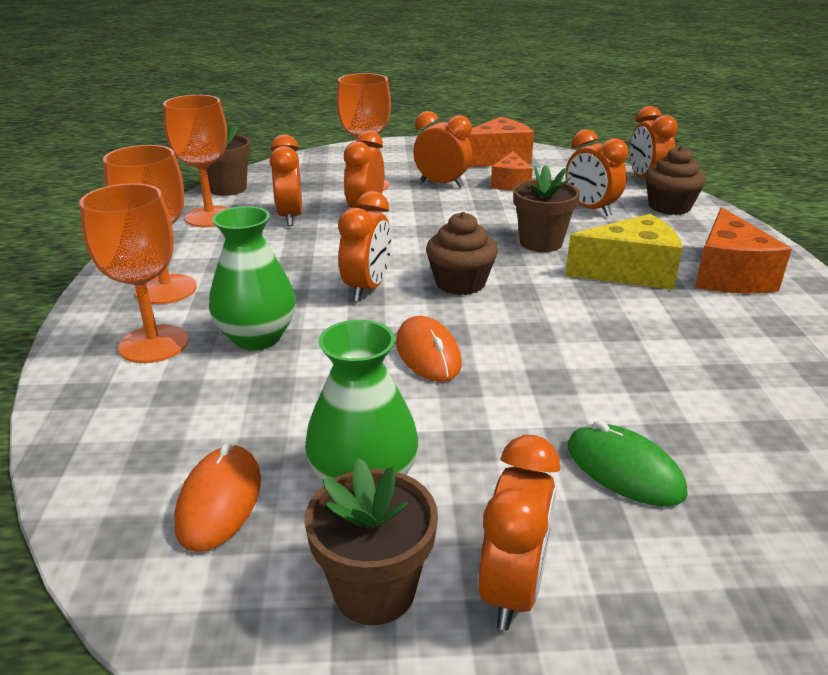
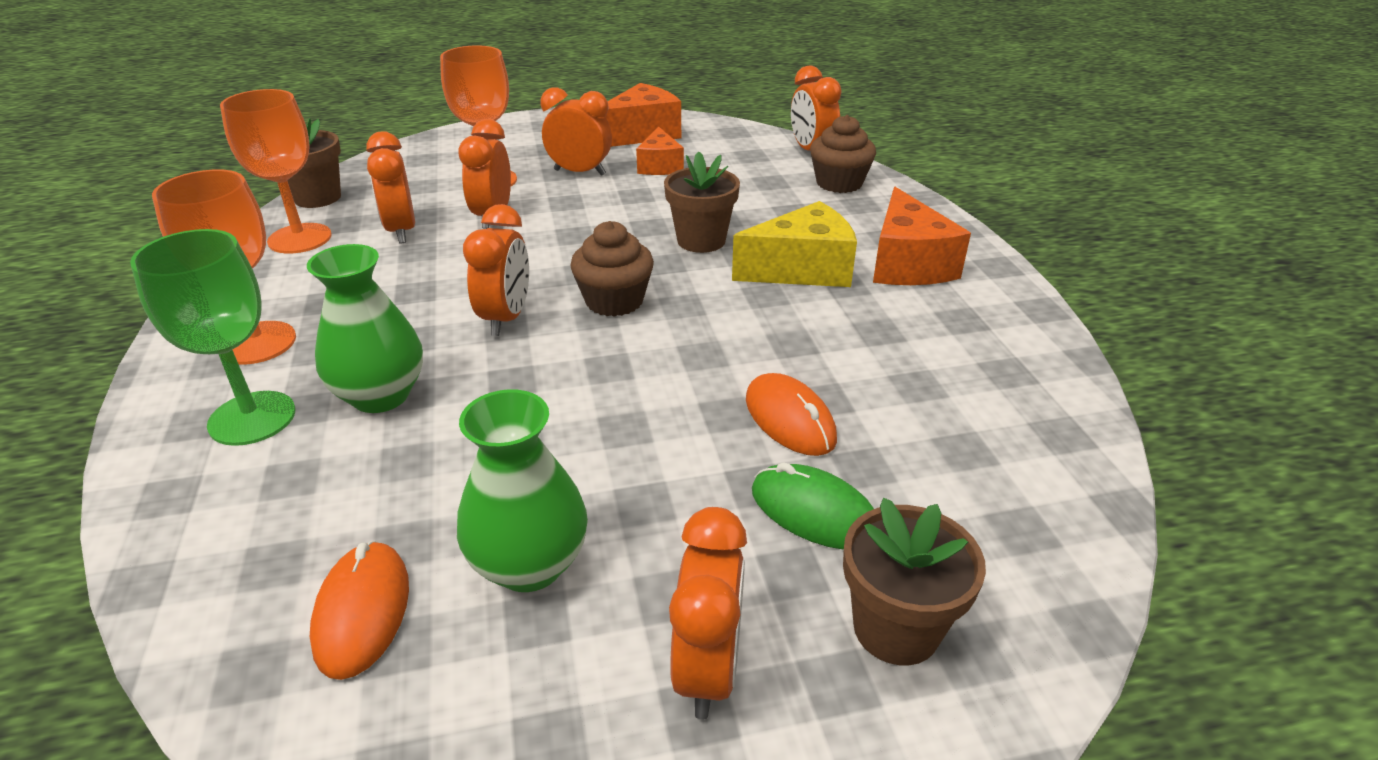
camera: 10 degrees left, 5 degrees up
orange goblet [79,183,189,363] -> green goblet [130,229,295,446]
brown flower pot [304,458,438,625] -> brown flower pot moved to [843,498,986,665]
orange mouse [396,316,462,382] -> orange mouse moved to [746,373,837,456]
orange clock [566,129,628,217] -> none

